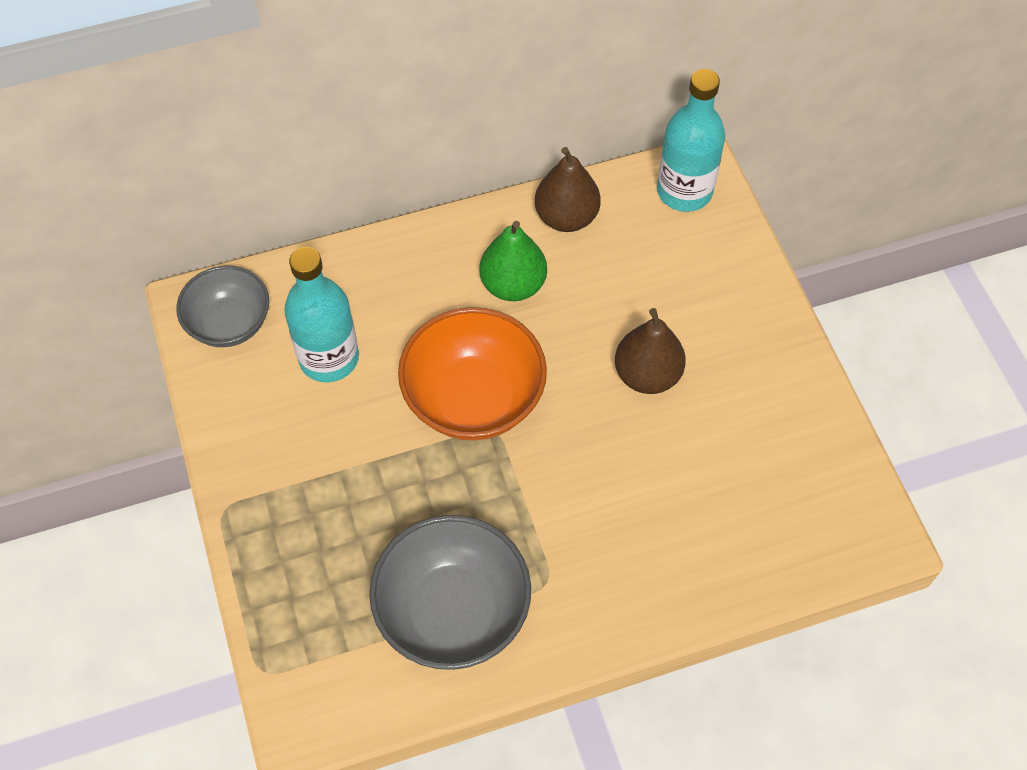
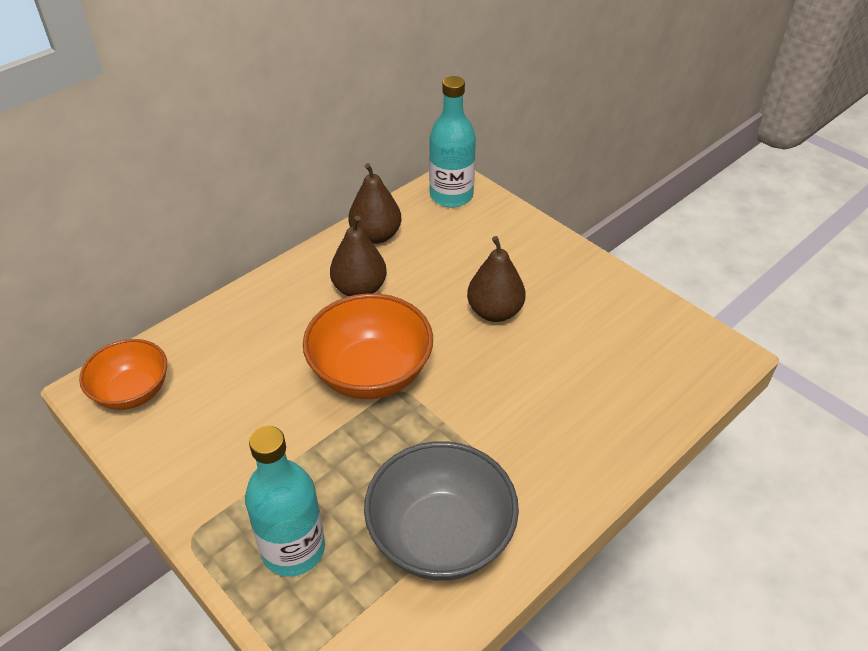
camera: 25 degrees left, 15 degrees down
grey bowl [176,266,269,347] -> orange bowl [79,339,167,410]
turquoise bottle [284,247,359,382] -> turquoise bottle moved to [245,426,325,576]
green pear [479,221,547,301] -> brown pear [330,216,387,296]

